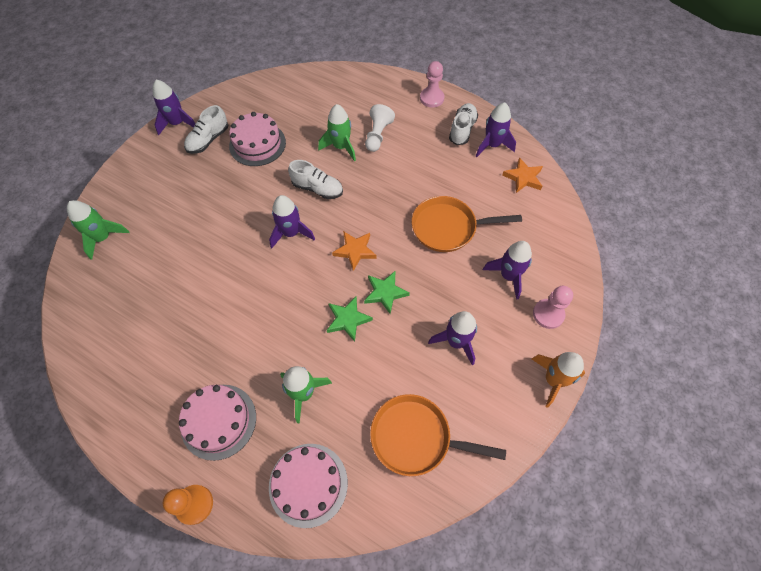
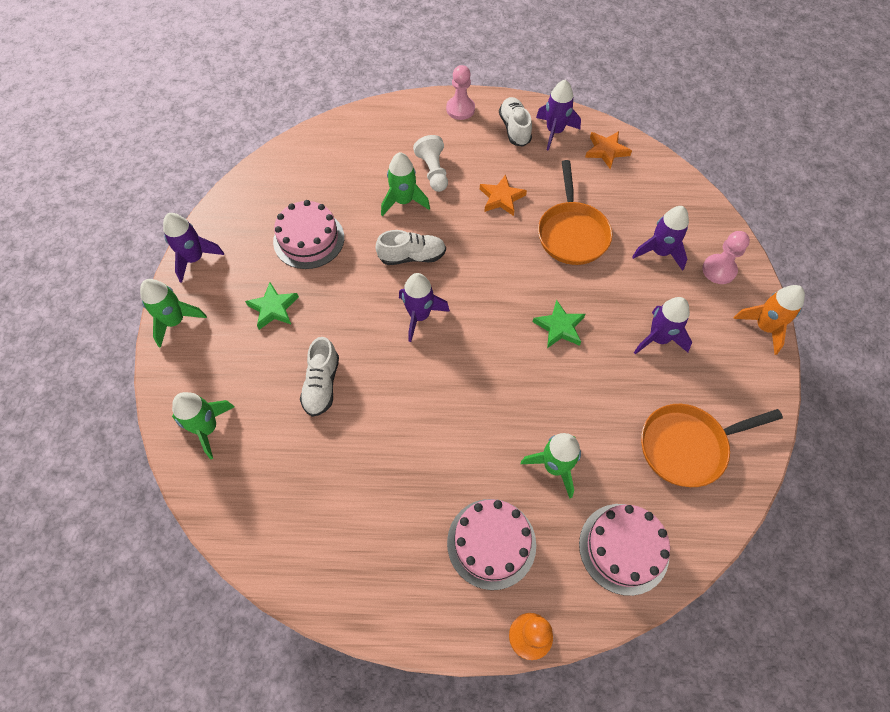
camera: 30 degrees left, 0 degrees up
white shoe [184,105,228,154] -> white shoe moved to [300,337,339,417]
green star [327,297,373,342] -> green star moved to [245,282,299,330]
orange star [332,231,377,271] -> orange star moved to [480,174,527,216]
orange pan [412,196,522,252] -> orange pan turned 60 degrees counterclockwise [538,160,613,265]
none -> green rocket [140,279,207,348]

